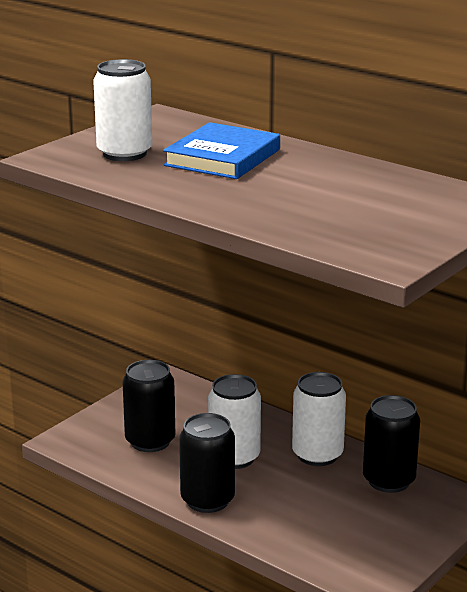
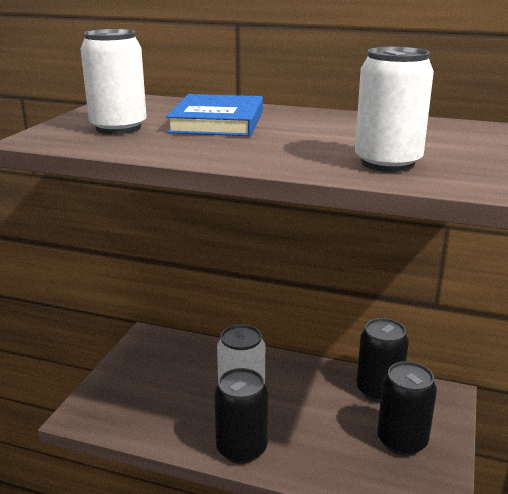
camera: 20 degrees left, 0 degrees up
black can [122,360,175,452] -> black can moved to [377,361,437,456]
white can [292,372,346,466] -> white can moved to [355,47,434,172]

